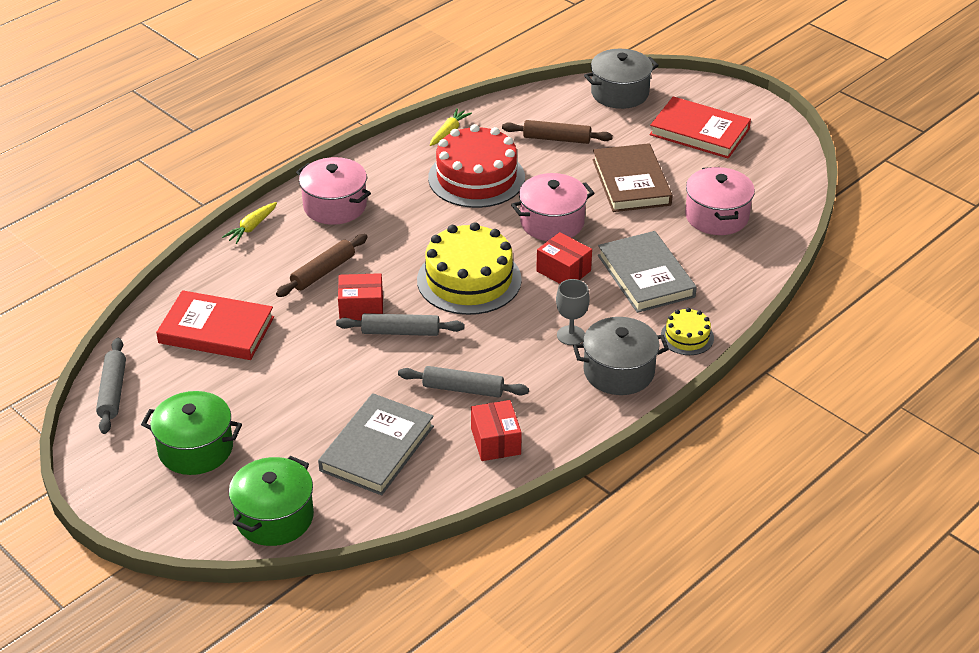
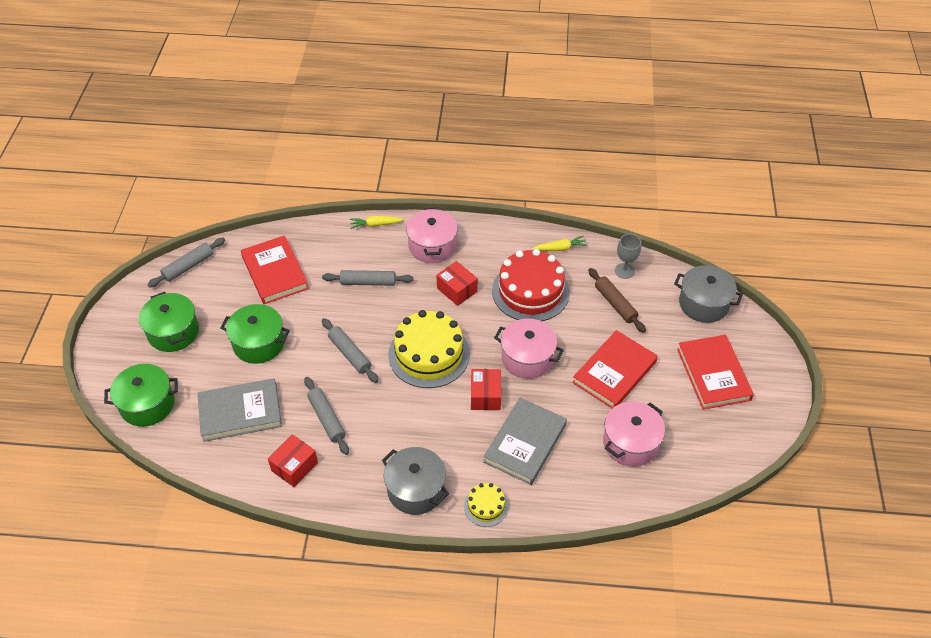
camera: 50 degrees right, 10 degrees up
brown rolling pin [276,234,368,297] -> grey rolling pin [322,270,414,286]
red box [338,273,383,320] -> red box moved to [437,261,478,306]
grey goblet [556,279,590,345] -> grey goblet moved to [615,234,641,279]
brown book [593,143,673,212] -> red book [572,330,658,408]
none -> green pot [220,304,290,364]

